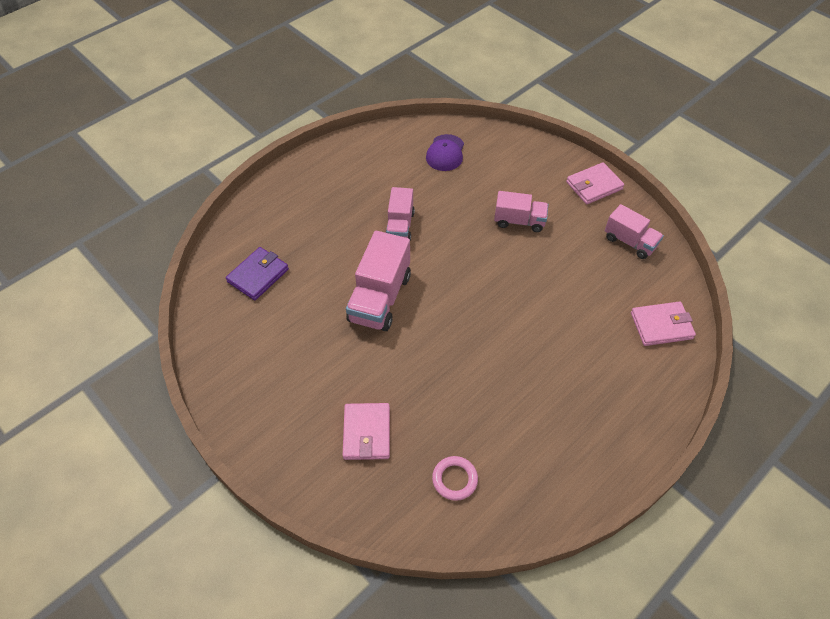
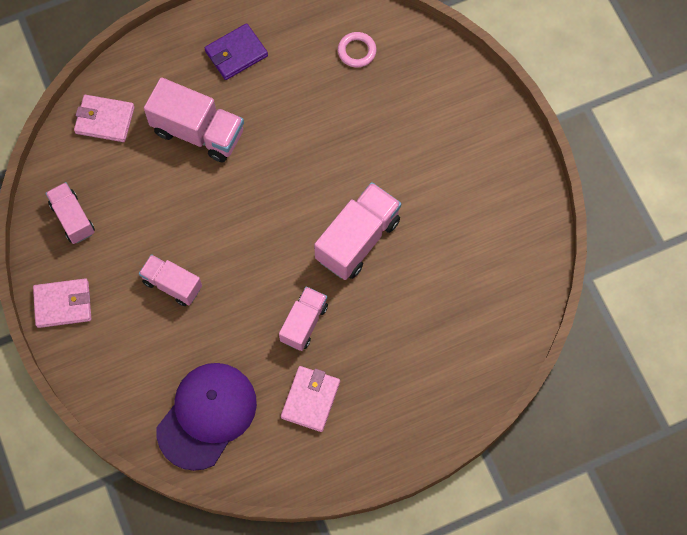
camera: 160 degrees left, 15 degrees up
purple wallet [226,247,289,300] -> purple wallet moved to [205,23,268,80]
pink wallet [343,403,390,460] -> pink wallet moved to [281,366,340,432]
purple cap [426,134,464,171] -> purple cap [157,363,257,471], size x1.75
none -> pink truck [144,77,244,162]

